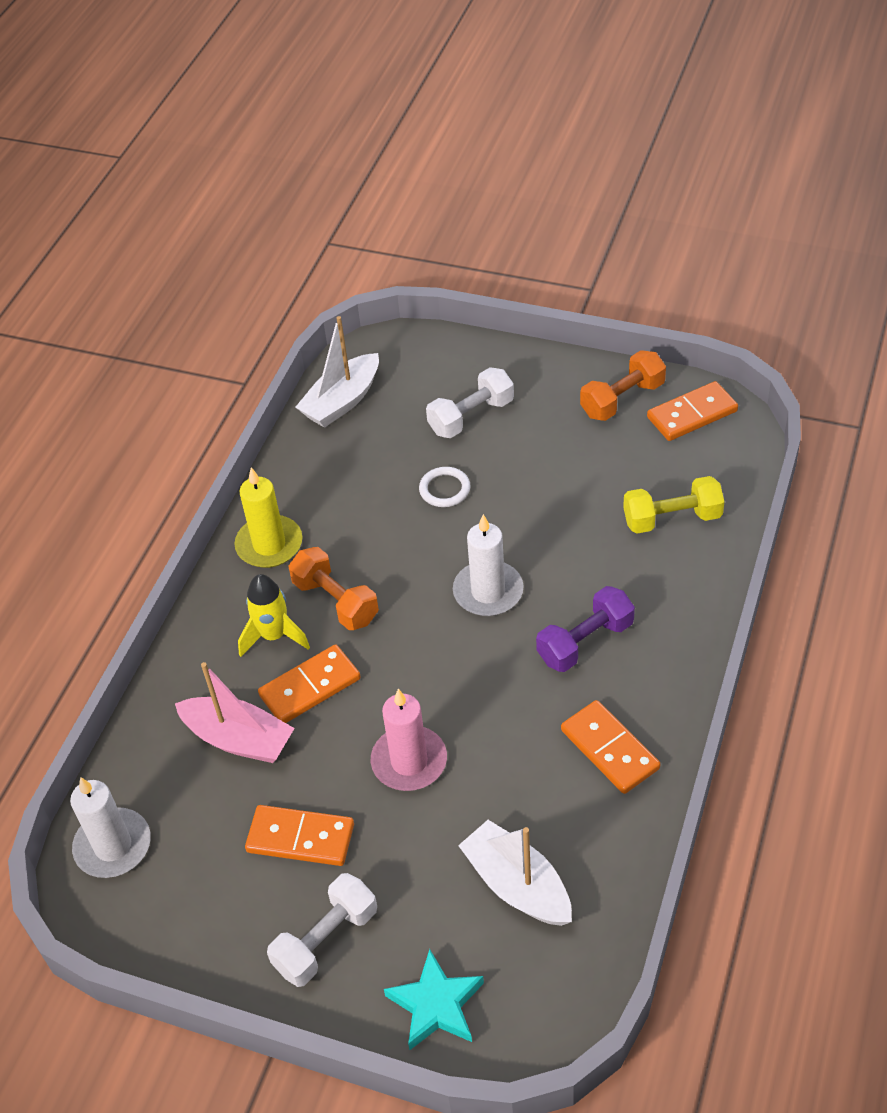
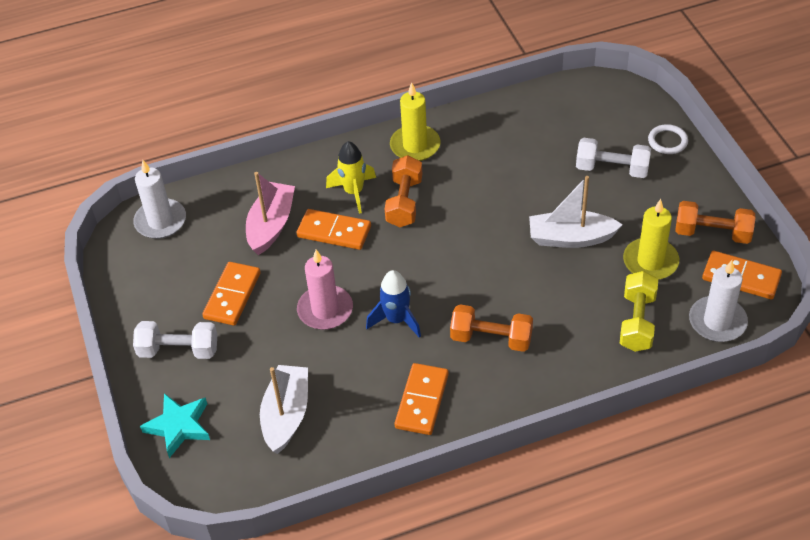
camera: 50 degrees right, 0 degrees up
pink boat [175,662,295,763] -> pink boat turned 150 degrees counterclockwise [246,172,295,255]
orange domino [245,805,354,866] -> orange domino turned 45 degrees clockwise [202,262,261,326]
white boat [296,316,379,428] -> white boat moved to [529,176,623,248]
white ring [419,467,471,507] -> white ring moved to [648,124,688,154]
white candle [453,514,524,616] -> white candle moved to [689,260,748,342]
purple dumbbell [536,586,635,672] -> orange dumbbell [450,304,533,352]
yellow dumbbell [623,476,724,534] -> yellow dumbbell turned 60 degrees clockwise [620,271,658,352]
none -> blue rocket [366,270,421,338]
none -> yellow candle [623,199,679,280]

